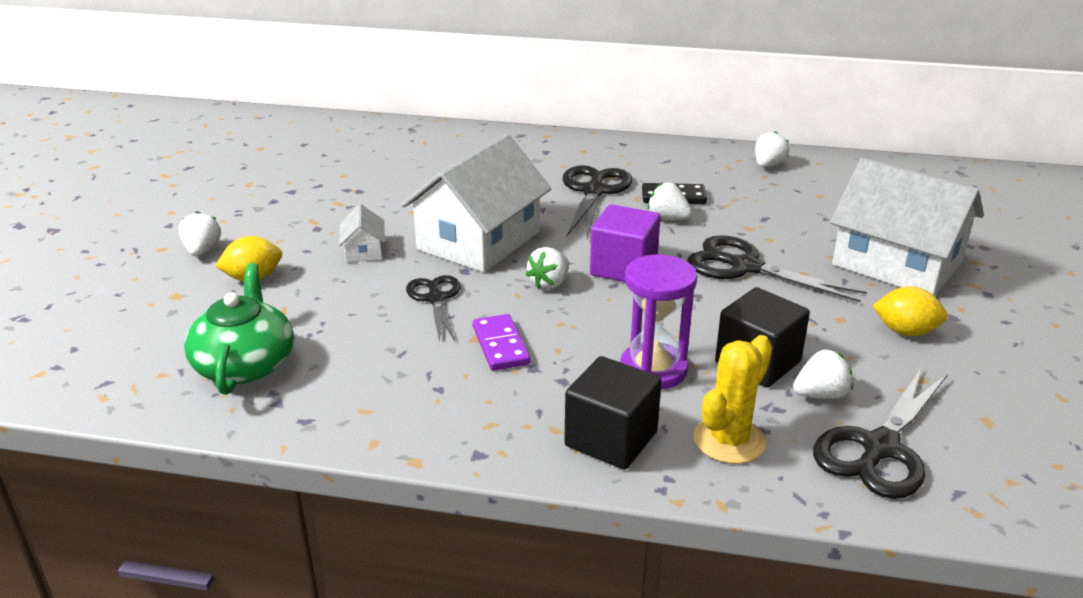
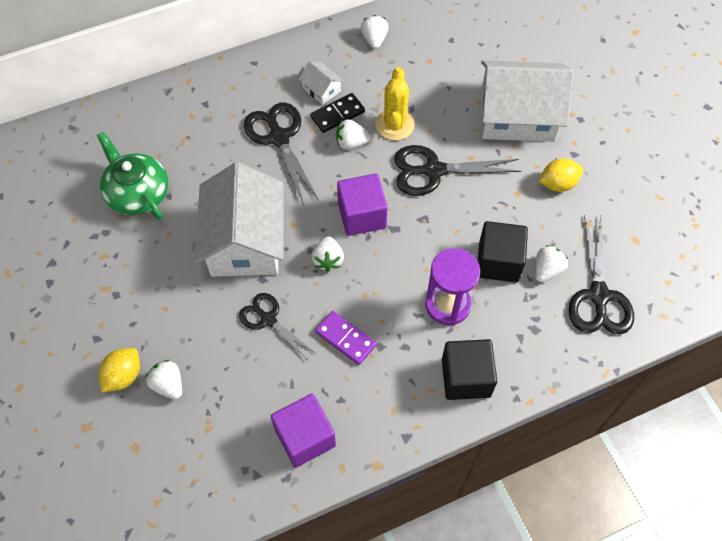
camera: 35 degrees left, 30 degrees up
white strawberry [179,211,221,256] -> white strawberry moved to [146,360,182,399]
green teapot [184,263,294,395] -> green teapot moved to [97,132,168,220]
white house [339,204,385,262] -> white house moved to [299,61,344,105]
yellow cactus [693,335,772,464] -> yellow cactus moved to [375,67,415,140]
none -> purple cube [271,394,336,468]

